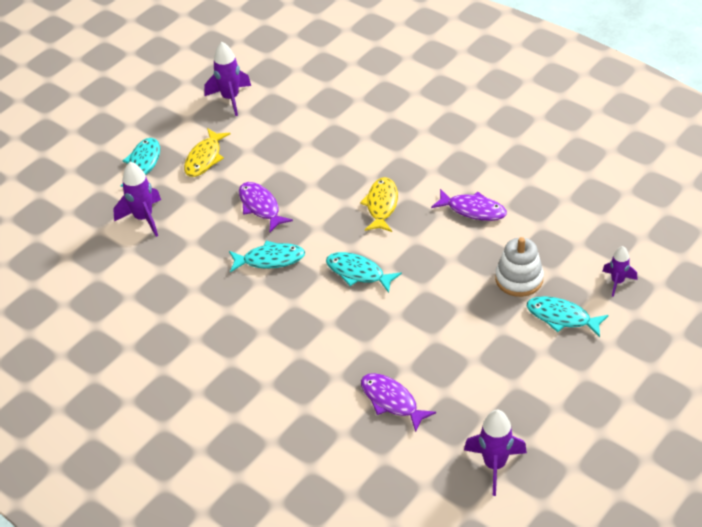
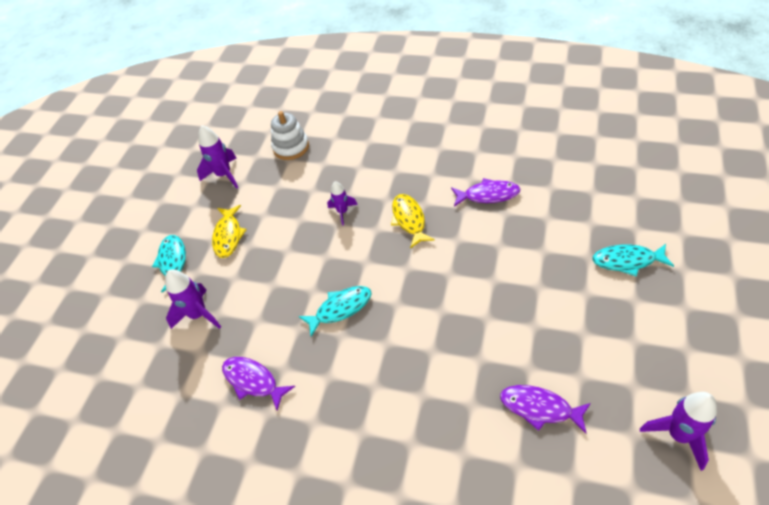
camera: 20 degrees left, 5 degrees up
purple fish [239,182,293,232] -> purple fish moved to [222,357,295,411]
turquoise fish [326,252,402,293] -> none
white stacking toy [495,237,544,297] -> white stacking toy moved to [271,111,309,160]
purple rocket [602,246,637,297] -> purple rocket moved to [327,181,358,225]

